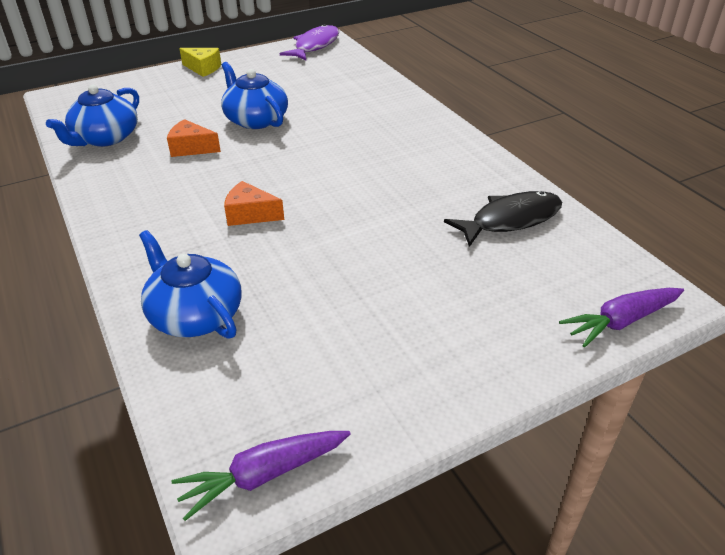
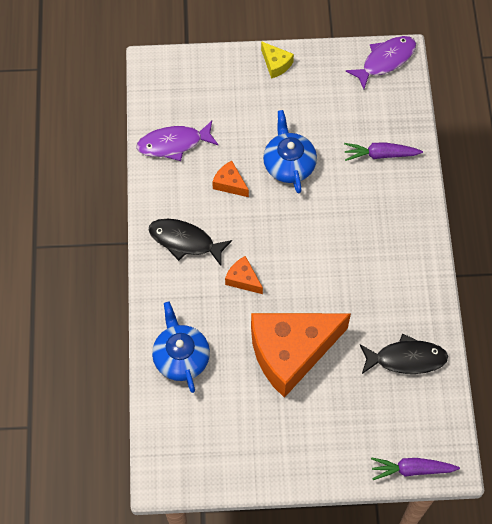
camera: 25 degrees right, 25 degrees up
blue teapot [46,85,139,147] -> purple fish [136,121,219,161]
purple carrot [172,431,350,521] -> purple carrot moved to [344,142,423,161]
none -> black fish [149,219,232,266]
none -> orange cheese [251,313,351,398]

